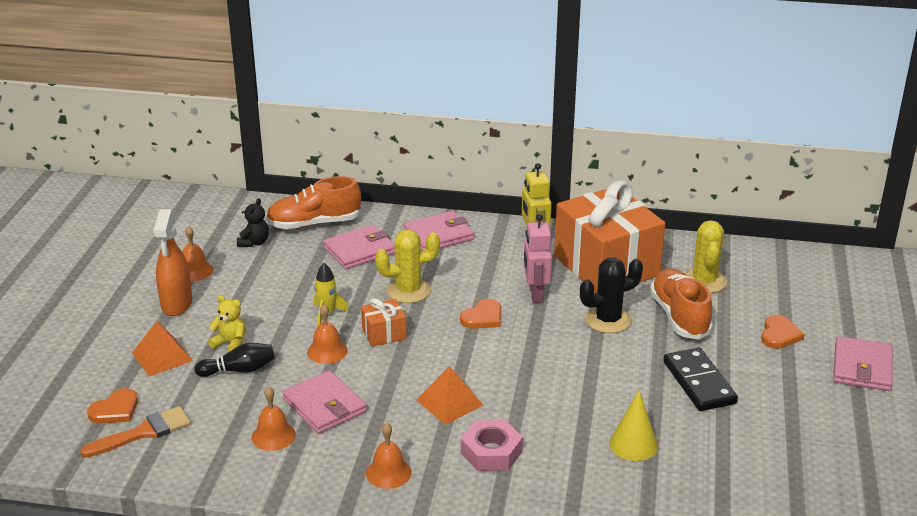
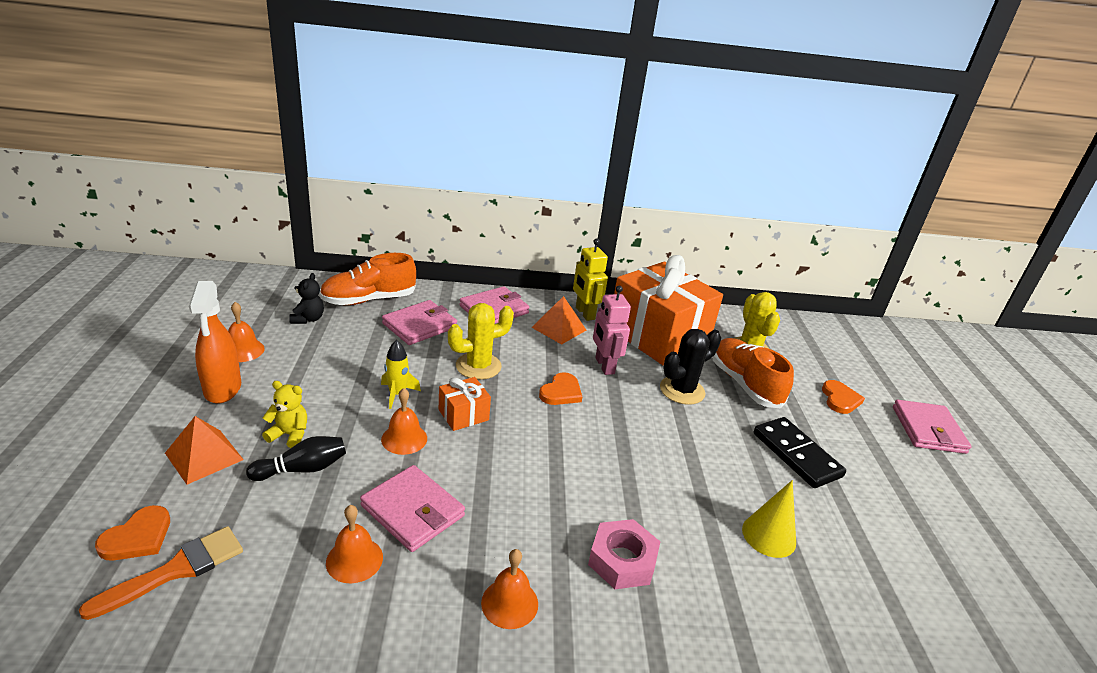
camera: 15 degrees left, 0 degrees up
orange pyramid [416,366,483,425] -> orange pyramid moved to [531,296,586,345]

